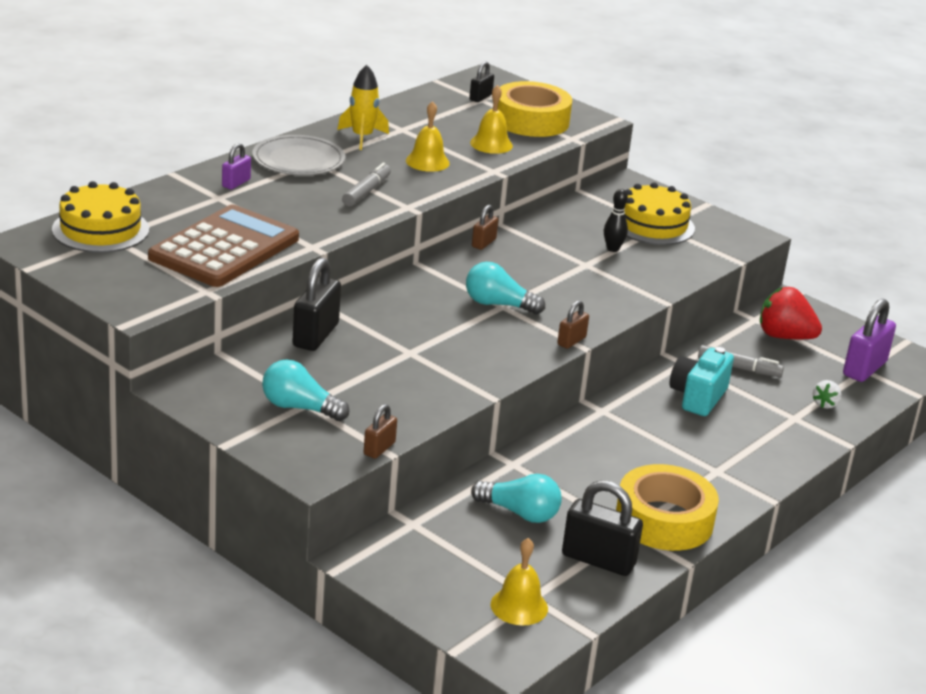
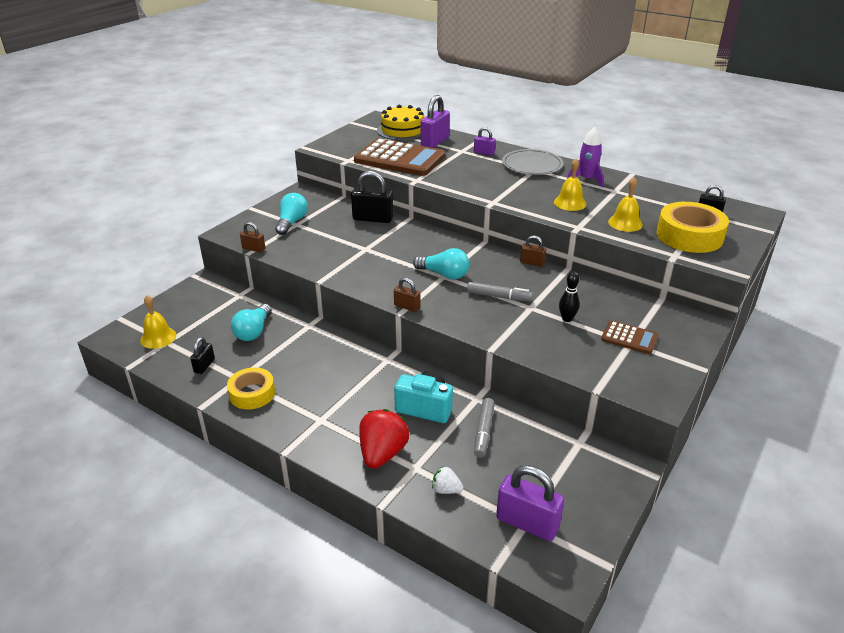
camera: 85 degrees right, 5 degrees up
yellow rocket [337,65,389,150] -> purple rocket [567,127,604,187]
grey marker [342,163,391,207] -> grey marker moved to [467,282,533,302]
turquoise light bulb [466,262,545,314] -> turquoise light bulb turned 105 degrees clockwise [413,248,469,279]
black padlock [562,480,643,576] -> black padlock [190,337,215,374], size x0.55
yellow tape [616,464,719,551] -> yellow tape [227,367,275,410], size x0.64
yellow cake [624,182,695,245] -> brown calculator [601,320,658,354]
red strawberry [760,287,822,339] -> red strawberry moved to [359,409,409,469]
none -> purple padlock [421,95,450,148]

